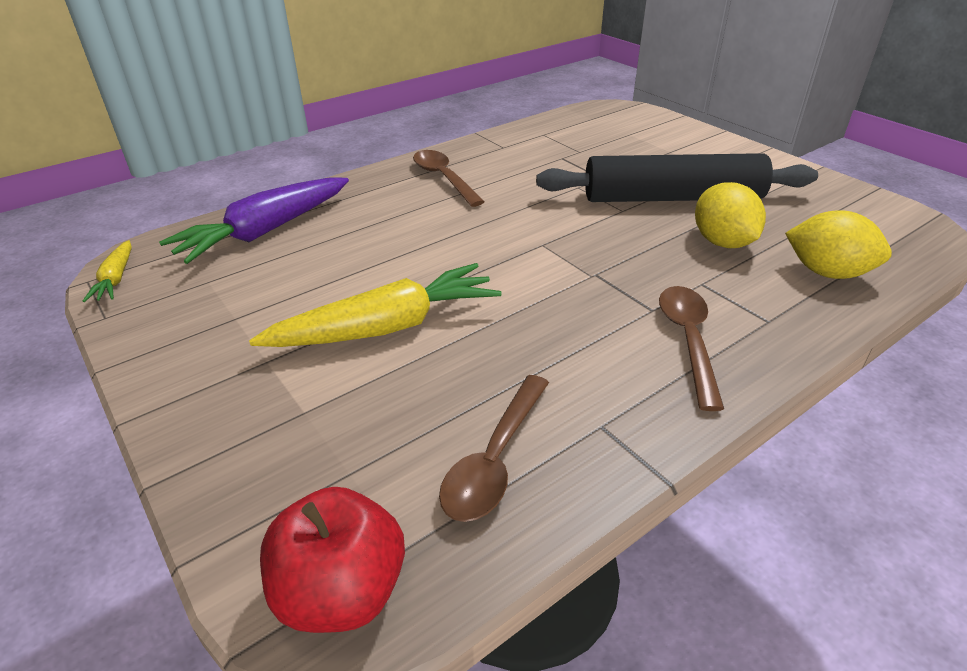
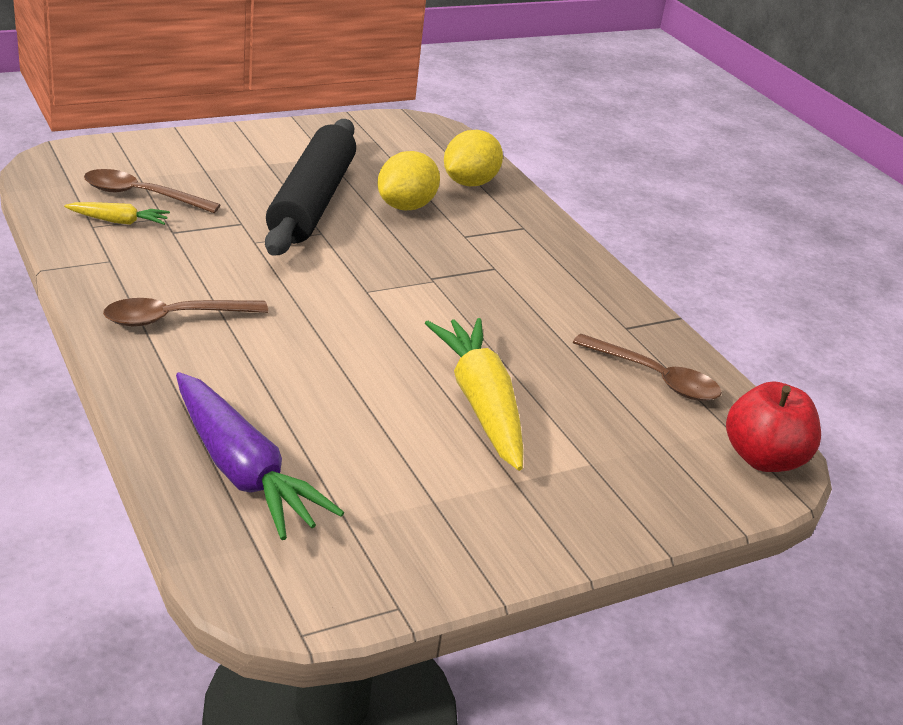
camera: 85 degrees left, 5 degrees down
yellow carrot [83,240,131,302] -> yellow carrot moved to [64,202,170,225]
brown spoon [659,286,724,411] -> brown spoon moved to [84,169,220,213]
yellow lemon [695,182,766,248] -> yellow lemon turned 45 degrees counterclockwise [377,151,440,210]

